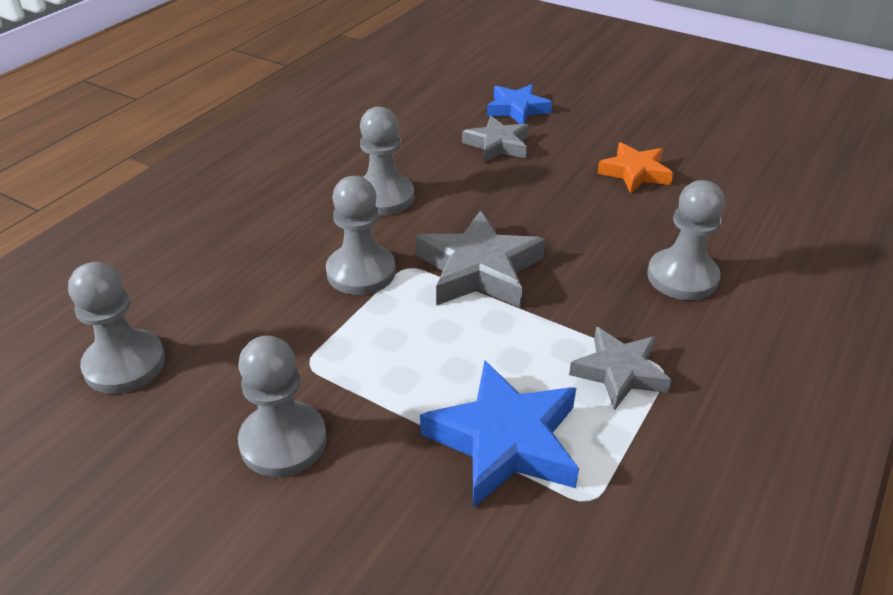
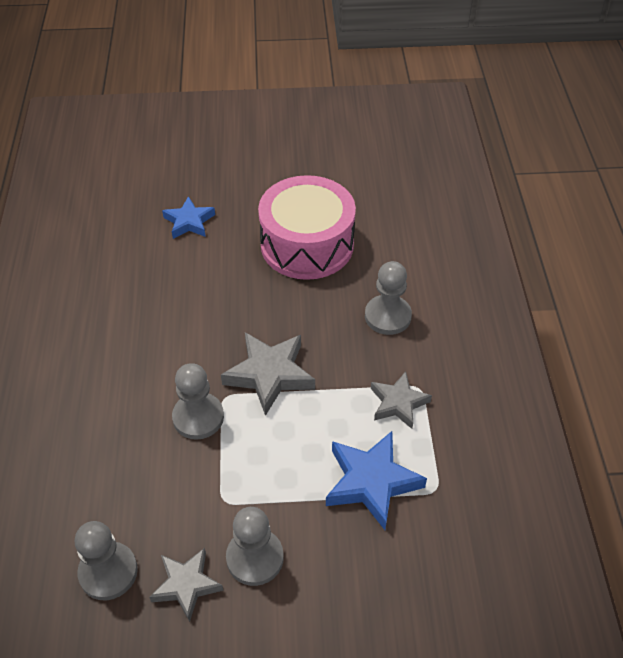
camera: 35 degrees left, 10 degrees up
grey pawn [360,106,414,216] -> none
grey star [462,116,529,162] -> grey star moved to [149,548,224,622]
orange star [597,142,674,194] -> pink drum [258,175,356,280]

